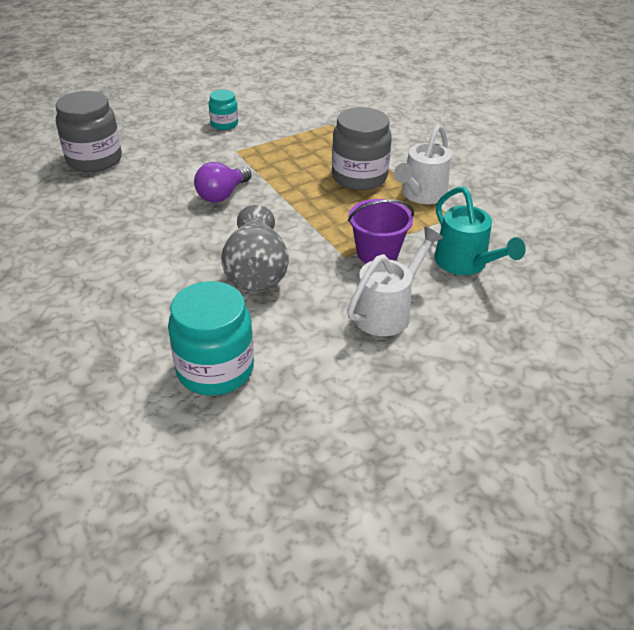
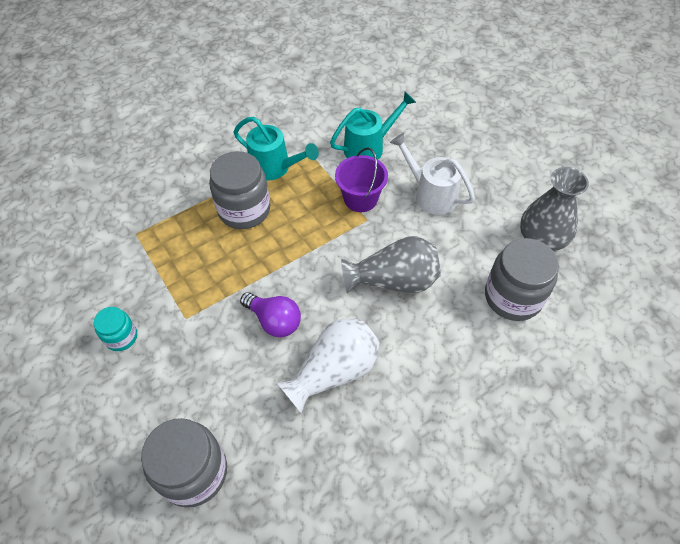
camera: 90 degrees left, 15 degrees up
turquoise jar [168,281,254,395] -> grey jar [485,238,559,321]
white watering can [394,124,451,204] -> turquoise watering can [233,117,319,181]
none -> white vase [277,318,380,414]
none -> grey vase [520,167,589,251]

